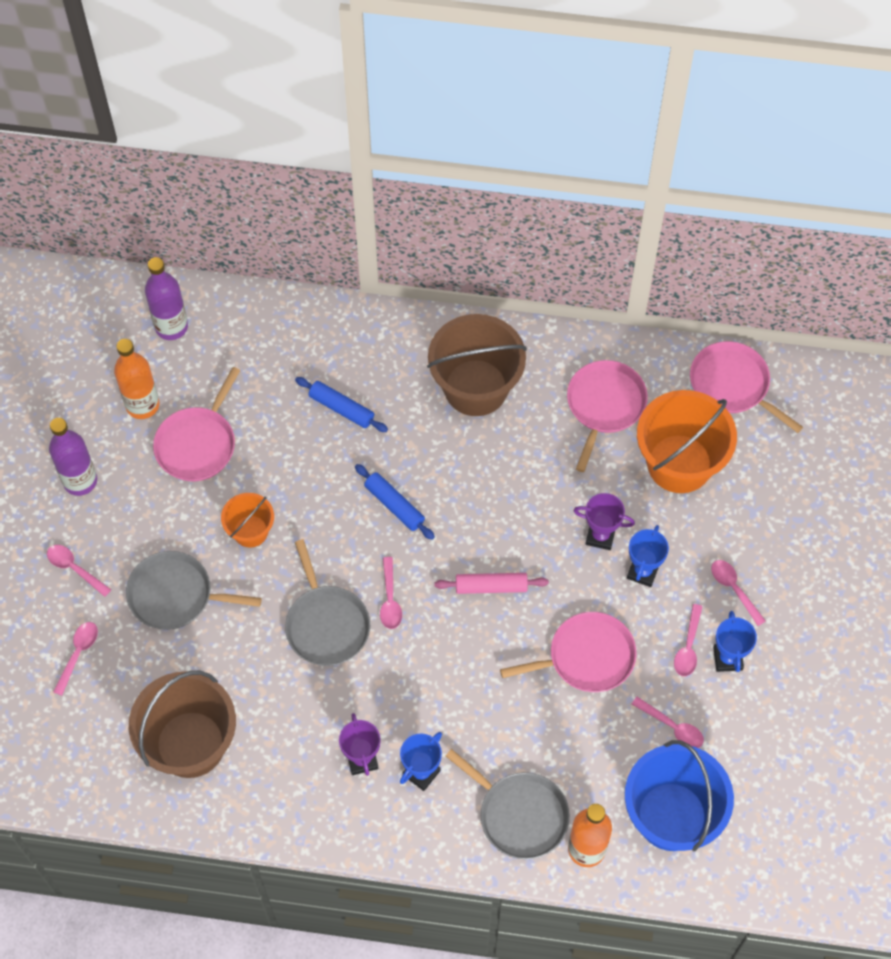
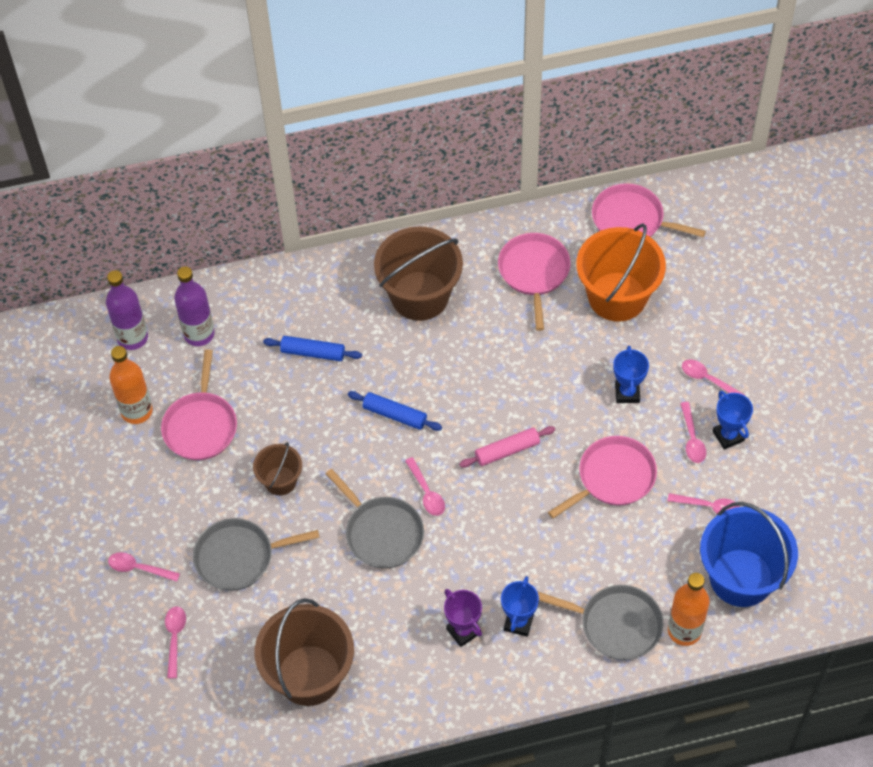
camera: 20 degrees left, 5 degrees down
purple bottle [49,418,97,496] -> purple bottle moved to [174,266,215,346]
orange bucket [221,493,274,547] -> brown bucket [253,442,302,495]
purple trophy [574,493,635,550] -> none

